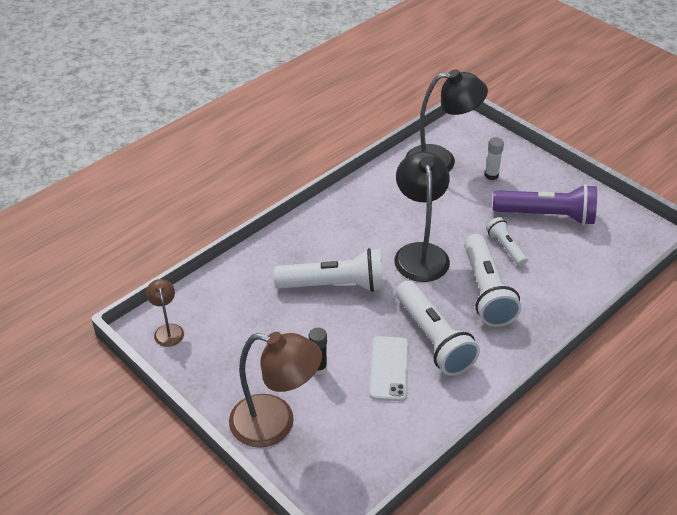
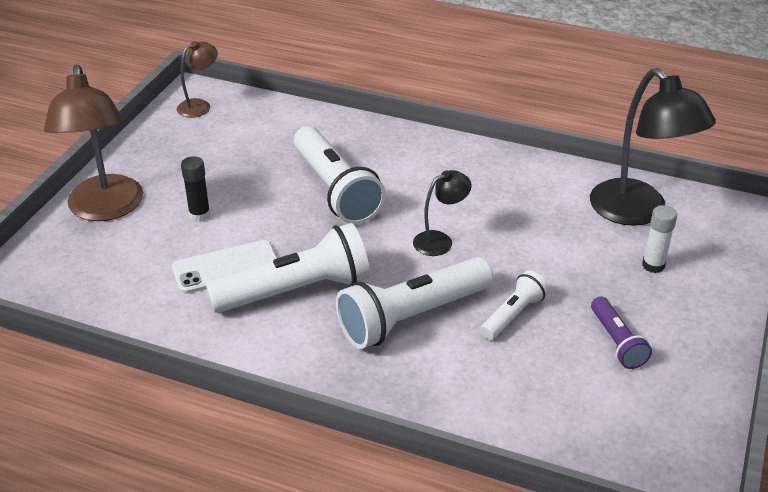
camera: 65 degrees right, 5 degrees down
black lamp [394,151,450,282] -> black lamp [413,170,472,256], size x0.50
white flashlight [396,281,480,376] -> white flashlight turned 150 degrees counterclockwise [206,223,370,313]
purple flashlight [493,184,597,225] -> purple flashlight [591,297,652,369], size x0.53

